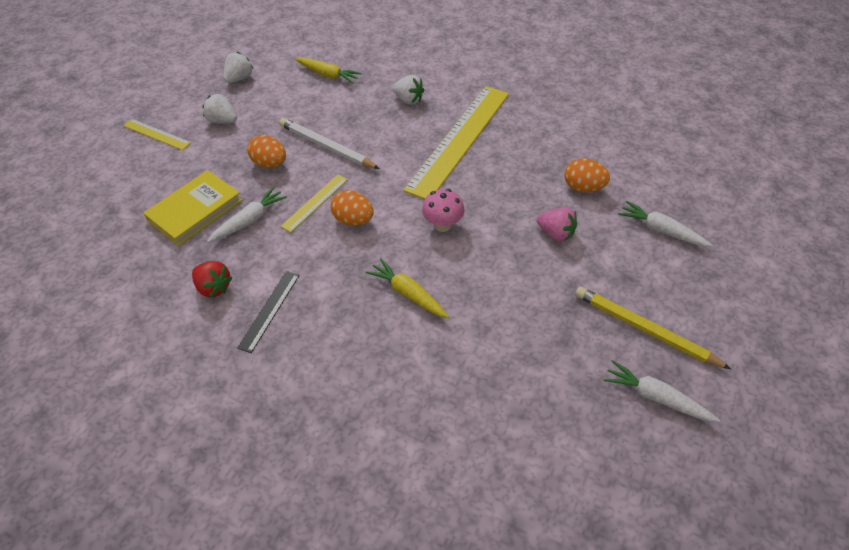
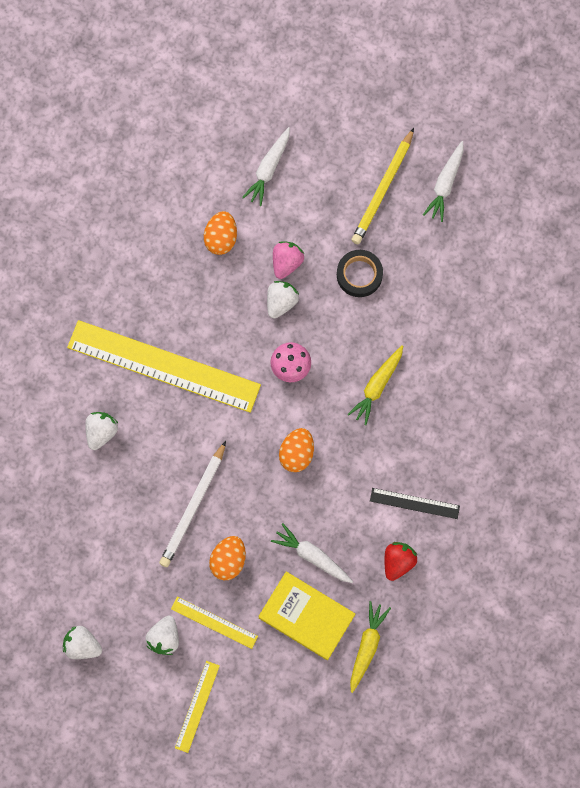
camera: 100 degrees left, 25 degrees up
yellow ruler [280,174,348,232] -> yellow ruler moved to [171,597,258,649]
yellow carrot [295,58,362,83] -> yellow carrot moved to [350,601,391,693]
none -> white strawberry [267,281,299,319]
none -> black tape [337,250,383,297]

